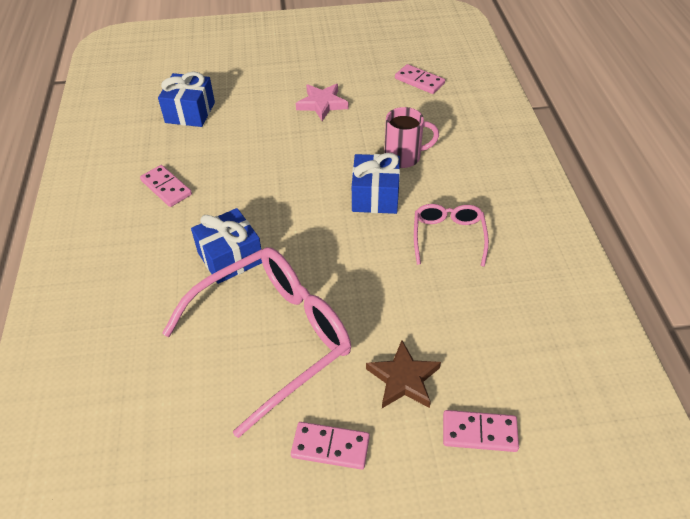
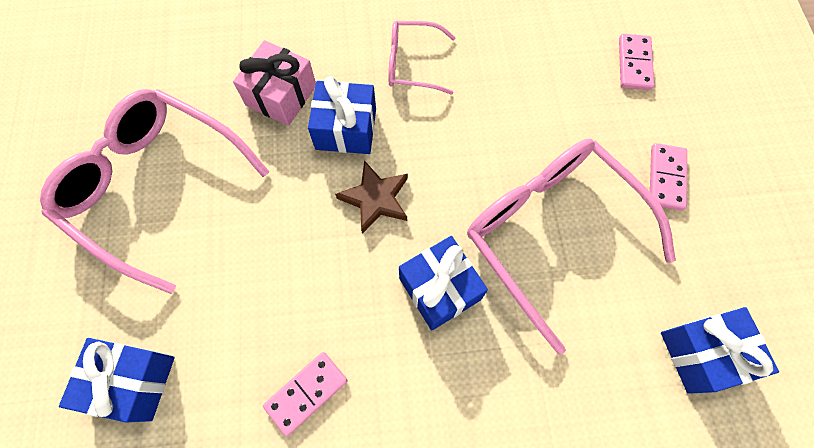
camera: 90 degrees left, 20 degrees up
pink star [296,84,348,121] -> pink glasses [40,89,270,294]
brown star [366,340,441,408] -> brown star moved to [335,160,408,234]
pink mug [384,107,439,168] -> pink gift [233,40,316,126]
pink domino [395,64,445,94] -> none
none -> blue gift [661,307,779,394]

